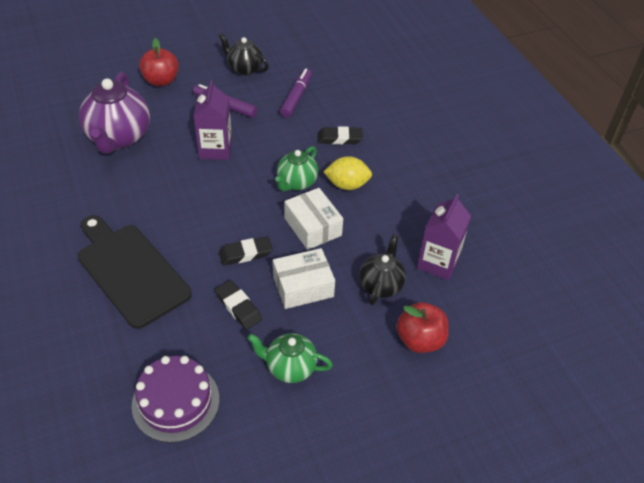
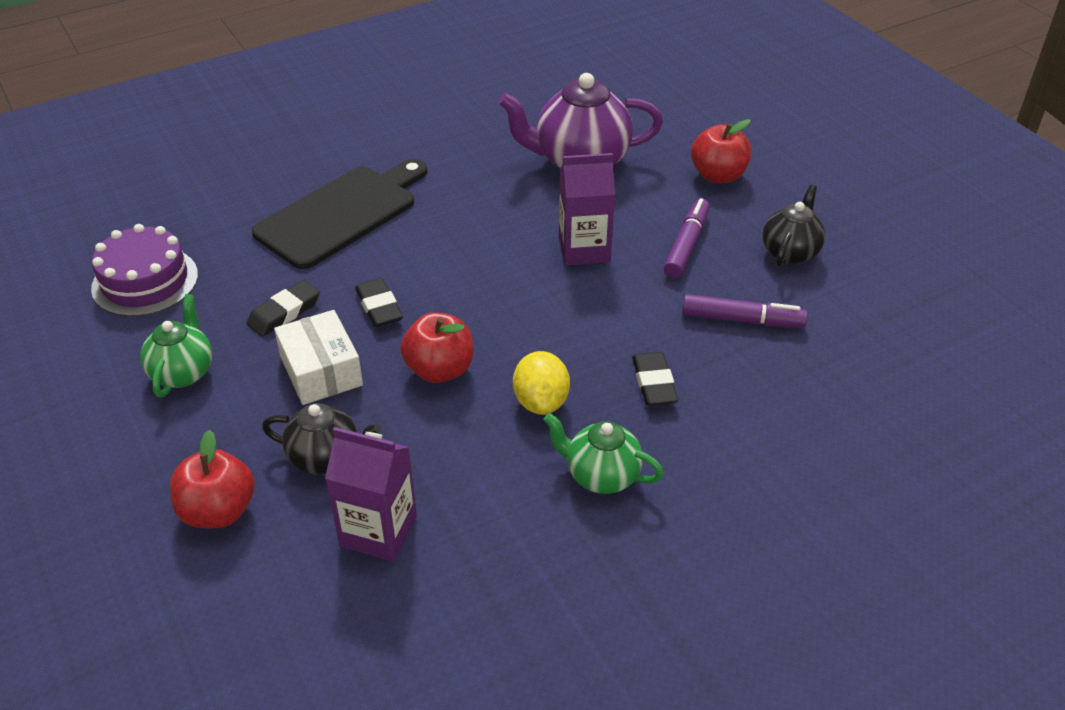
camera: 85 degrees right, 5 degrees down
green teapot [275,146,318,191] -> green teapot moved to [544,413,664,494]
white box [285,188,343,250] -> red apple [401,312,473,383]

